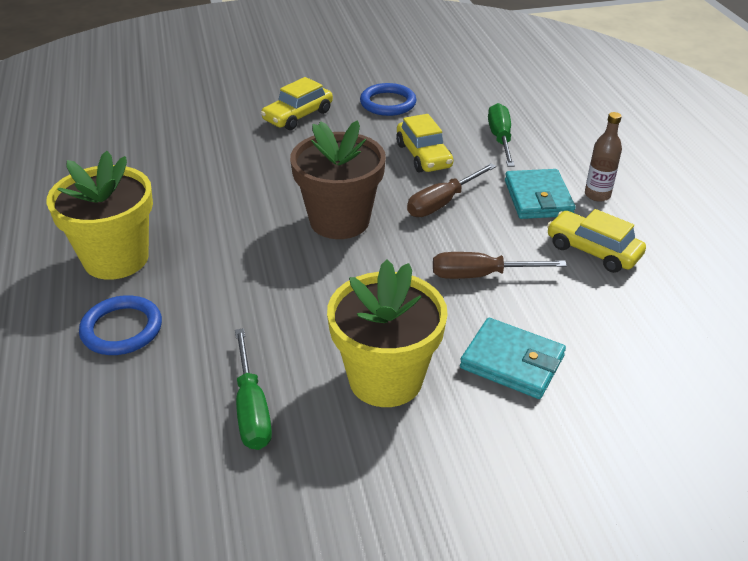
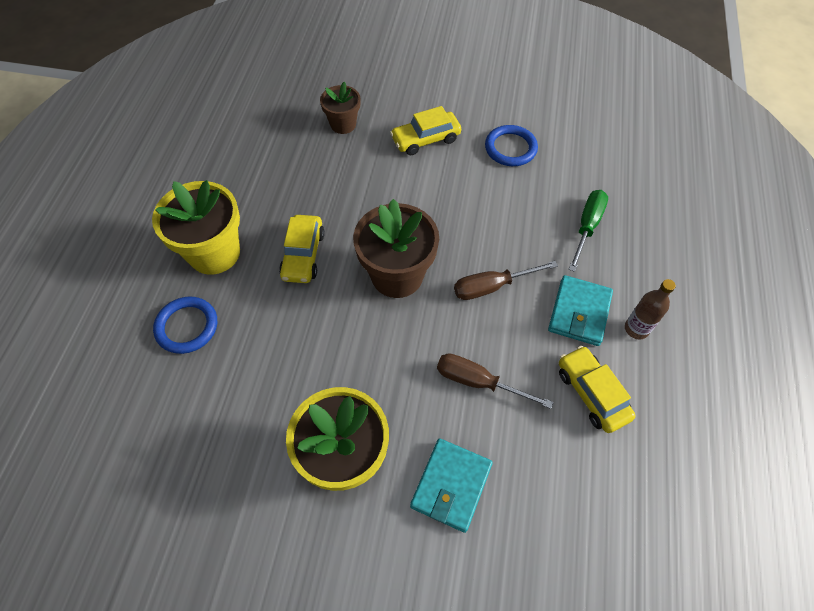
camera: 25 degrees right, 20 degrees up
green screwdriver [235,328,272,450] -> none
yellow car [396,114,453,172] -> yellow car moved to [279,215,325,283]
turquoise wallet [460,318,566,399] -> turquoise wallet turned 60 degrees clockwise [410,438,493,533]
none -> brown flower pot [320,81,360,134]

